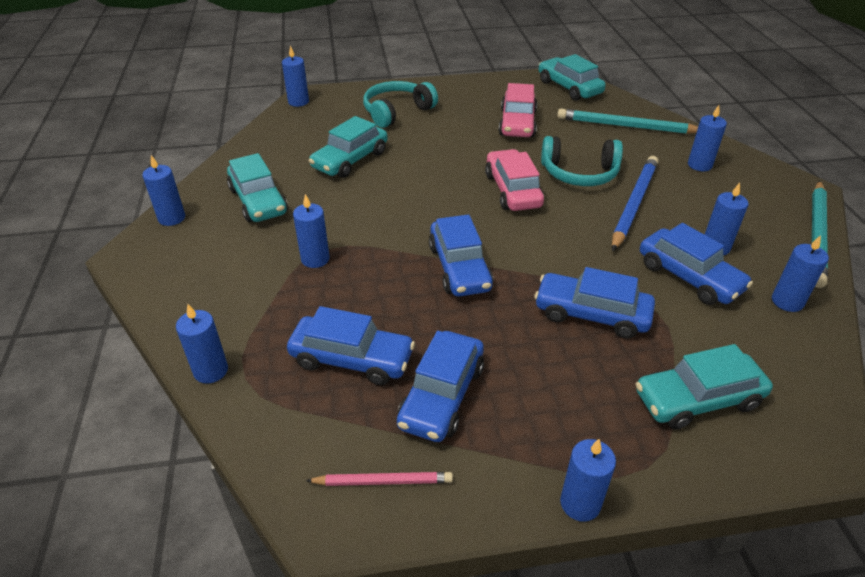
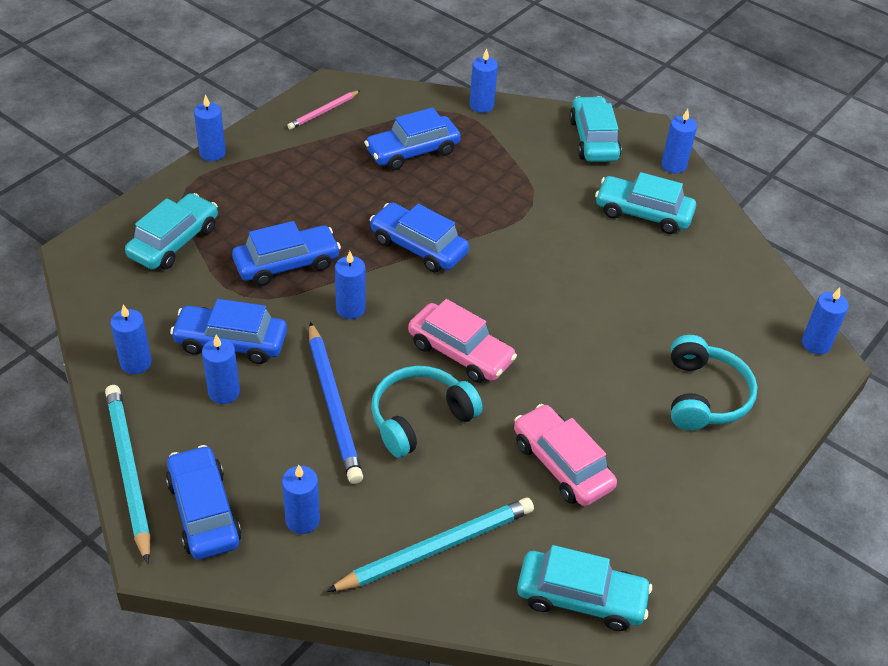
camera: 135 degrees right, 5 degrees up
blue candle [293,194,330,268] -> blue candle moved to [335,251,365,319]
turquoise car [309,116,388,178] -> turquoise car moved to [569,96,621,162]
blue car [397,331,484,442] -> blue car moved to [166,445,241,559]

